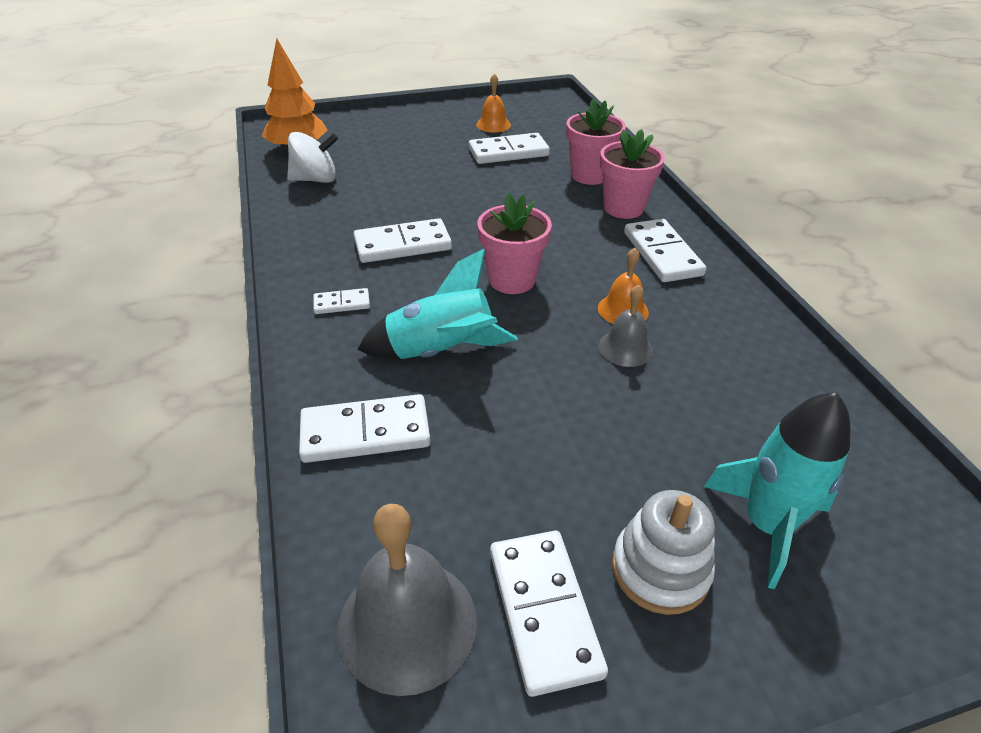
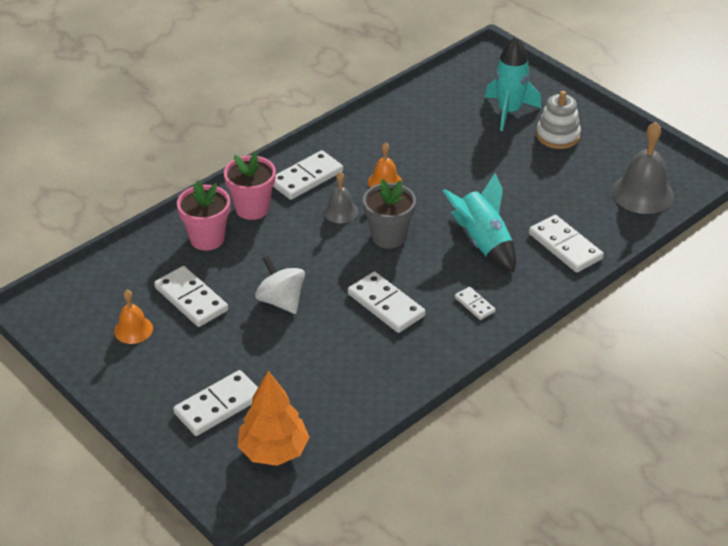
camera: 115 degrees left, 0 degrees up
white spinning top [287,132,339,183] -> white spinning top moved to [255,256,305,314]
pink flower pot [478,193,552,294] -> grey flower pot [363,179,416,248]
white domino [490,531,608,697] -> white domino moved to [173,370,258,436]
grey bell [599,285,653,367] -> grey bell moved to [323,172,359,223]

